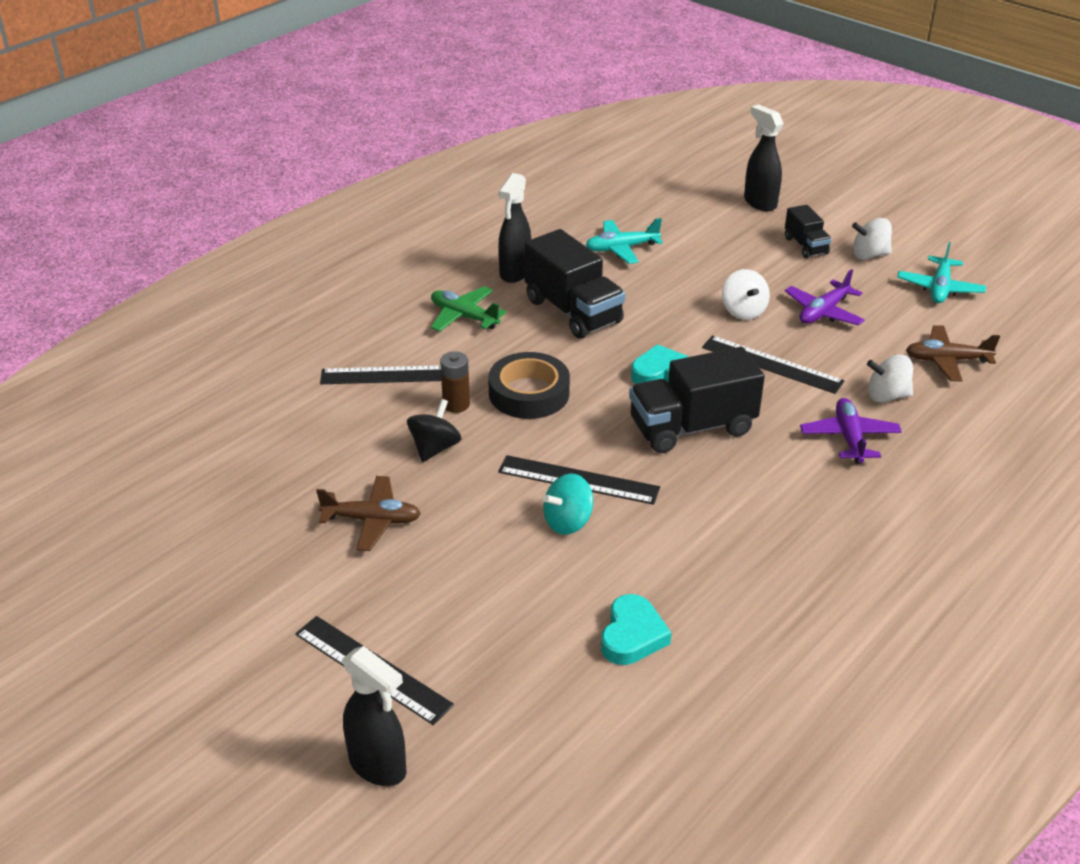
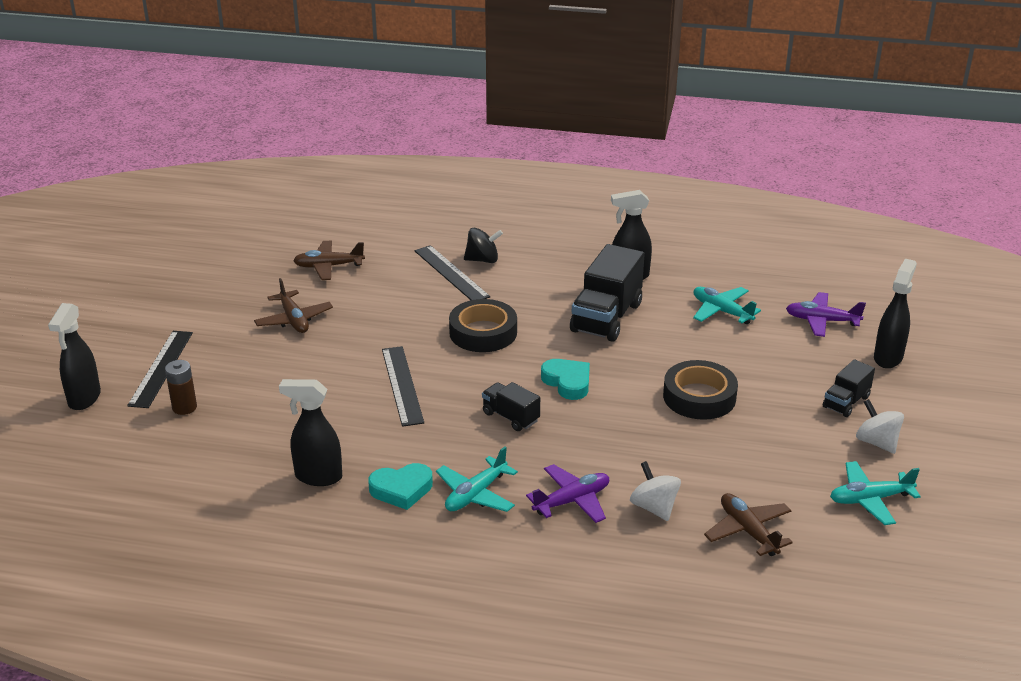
camera: 60 degrees right, 5 degrees down
black spinning top [407,399,461,462] -> black spinning top moved to [464,228,503,263]
green plane [431,286,507,332] -> none
brown battery [440,352,470,413] -> brown battery moved to [165,360,197,415]
turquoise spinning top [543,474,593,535] -> none
turquoise heart [601,594,671,665] -> turquoise heart moved to [368,463,433,510]
black truck [629,347,765,453] -> black truck [482,382,540,431], size x0.54
black ruler [702,335,845,394] -> none
white spinning top [722,269,770,320] -> black tape [663,360,738,420]
purple plane [785,269,865,325] -> purple plane moved to [786,292,866,337]
none -> black spray bottle [279,379,342,486]
none -> brown plane [293,241,365,280]
none -> turquoise plane [436,447,518,512]

